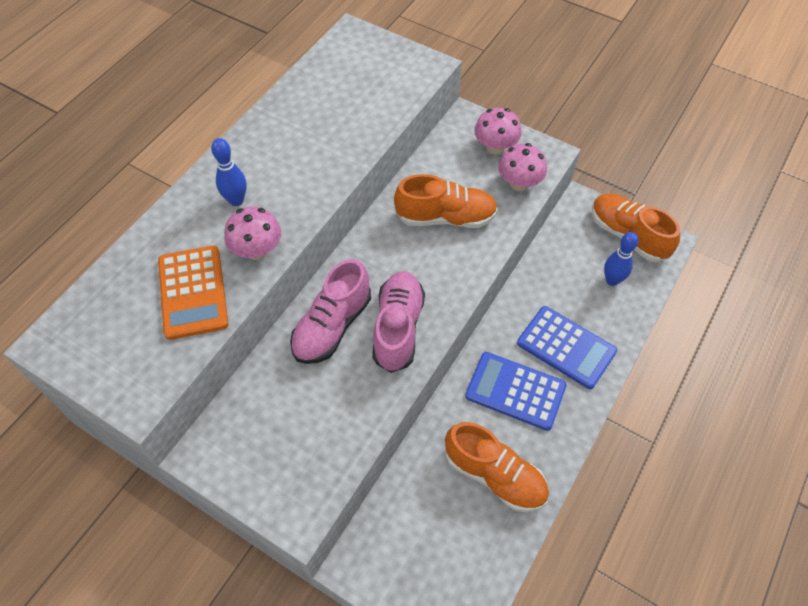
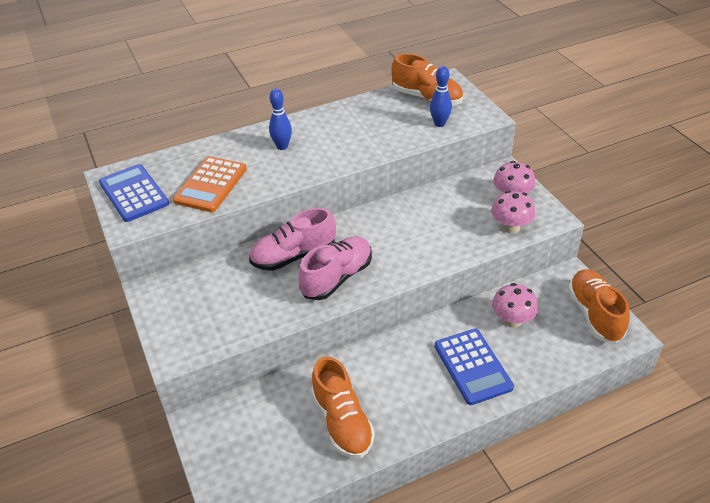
camera: 35 degrees right, 15 degrees down
pink mushroom [224,206,281,260] -> pink mushroom moved to [492,283,538,328]
orange shoe [394,174,498,228] -> orange shoe moved to [391,53,463,105]
blue calculator [465,352,567,431] -> blue calculator moved to [99,164,169,222]
blue bowling pin [604,232,638,286] -> blue bowling pin moved to [430,66,452,127]

